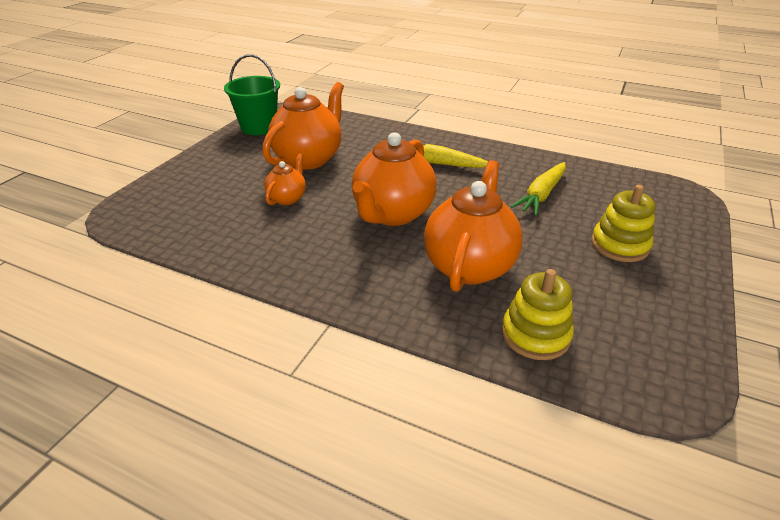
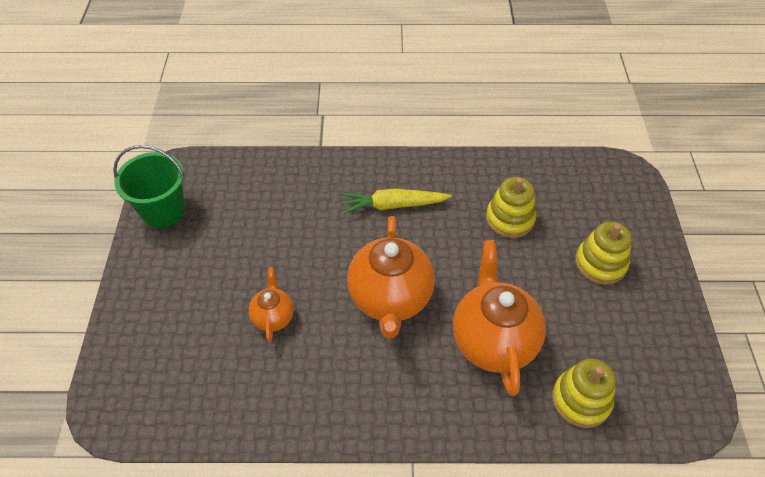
camera: 25 degrees left, 15 degrees up
orange teapot [262,82,344,170] -> none
yellow carrot [511,162,566,216] -> yellow stacking toy [486,177,537,238]

